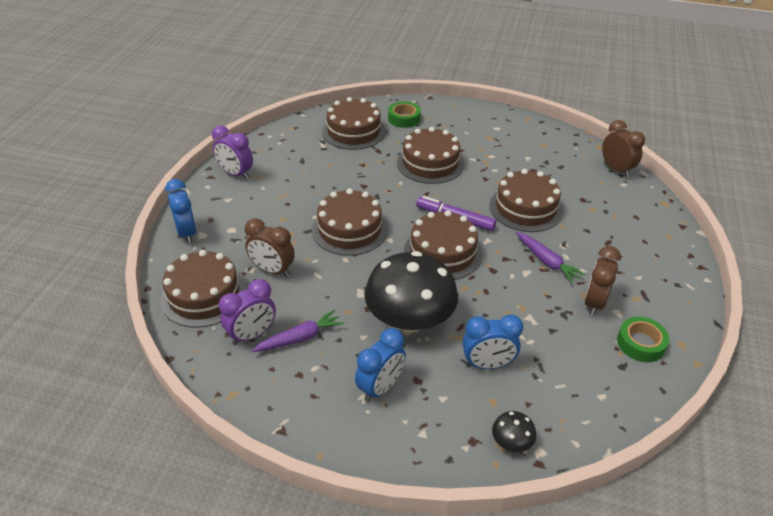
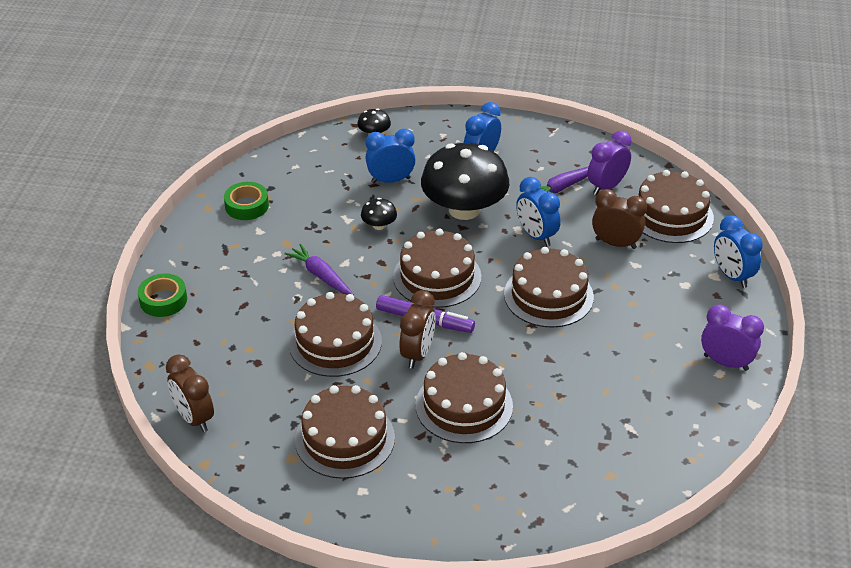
camera: 175 degrees right, 0 degrees up
brown cake [322,97,386,150] -> brown cake moved to [295,385,395,479]
green tape [388,101,421,128] -> green tape moved to [138,273,187,317]
brown clock [585,246,621,316] -> brown clock moved to [399,290,436,369]
none -> black mushroom [361,198,397,230]
none -> blue clock [516,177,560,246]

